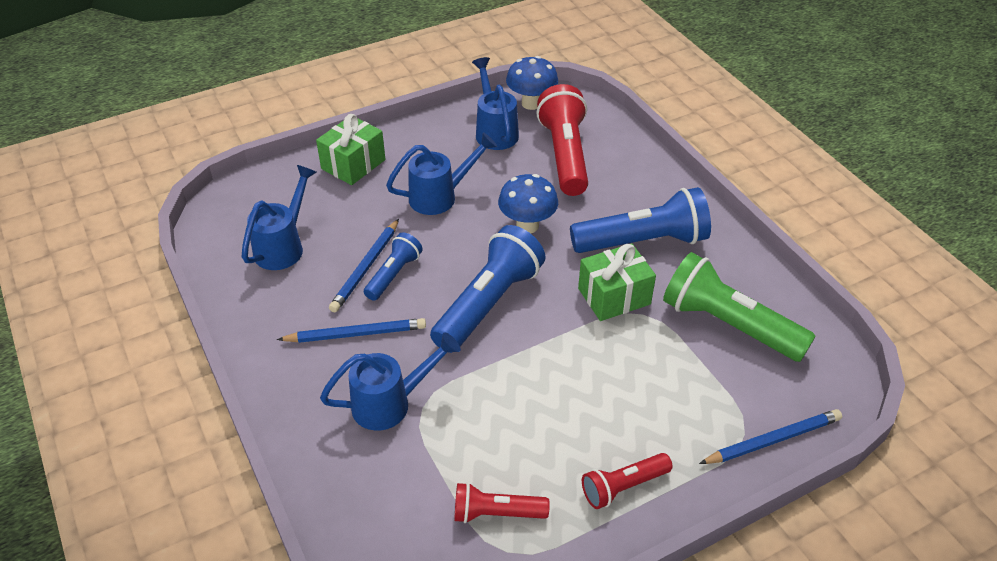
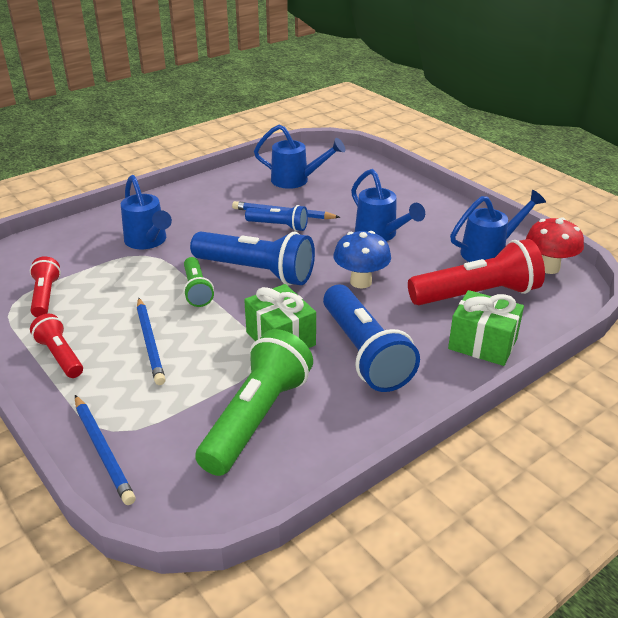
camera: 80 degrees right, 10 degrees down
blue pencil [277,318,426,343] -> blue pencil moved to [137,298,166,385]
green gift [316,114,385,185] -> green gift moved to [448,290,524,366]
blue mushroom [506,56,558,110] -> red mushroom [526,217,584,274]
none -> green flashlight [183,257,214,307]

